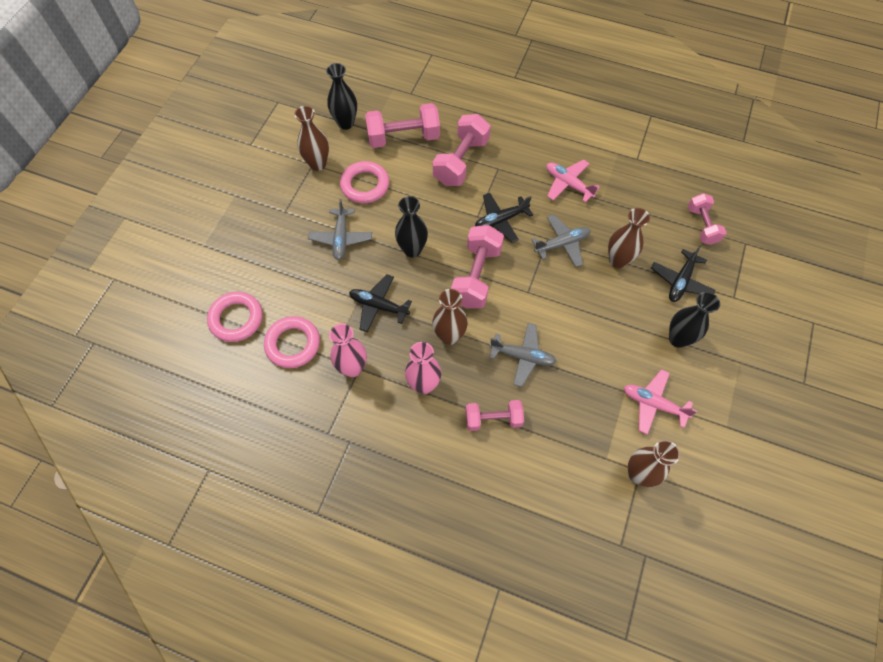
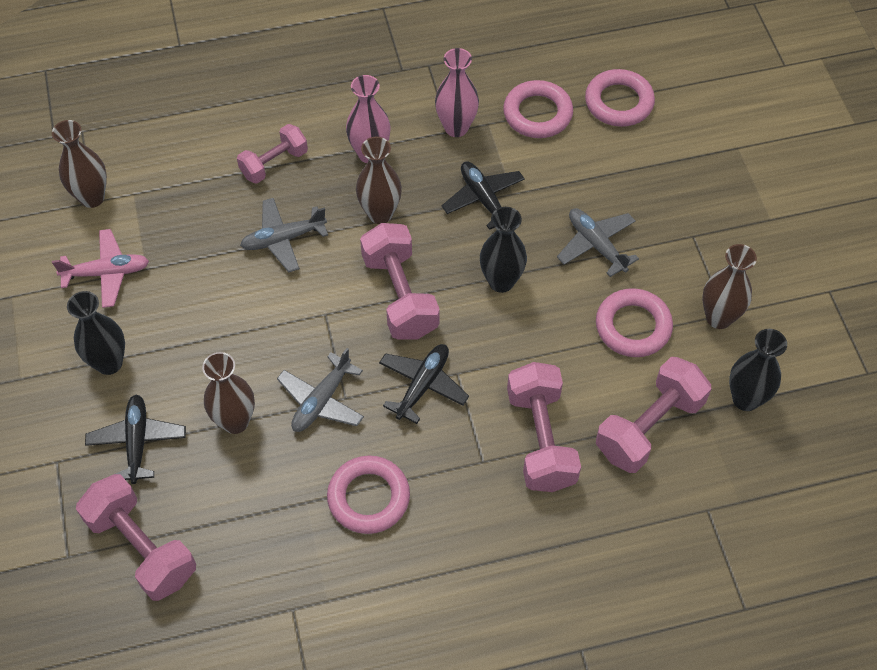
camera: 145 degrees right, 5 degrees down
black plane [349,274,412,332] -> black plane turned 105 degrees counterclockwise [442,162,525,230]
pink plane [546,159,600,202] -> pink ring [327,456,410,534]
pink dumbbell [688,193,727,245] -> pink dumbbell [76,474,196,601], size x1.57

